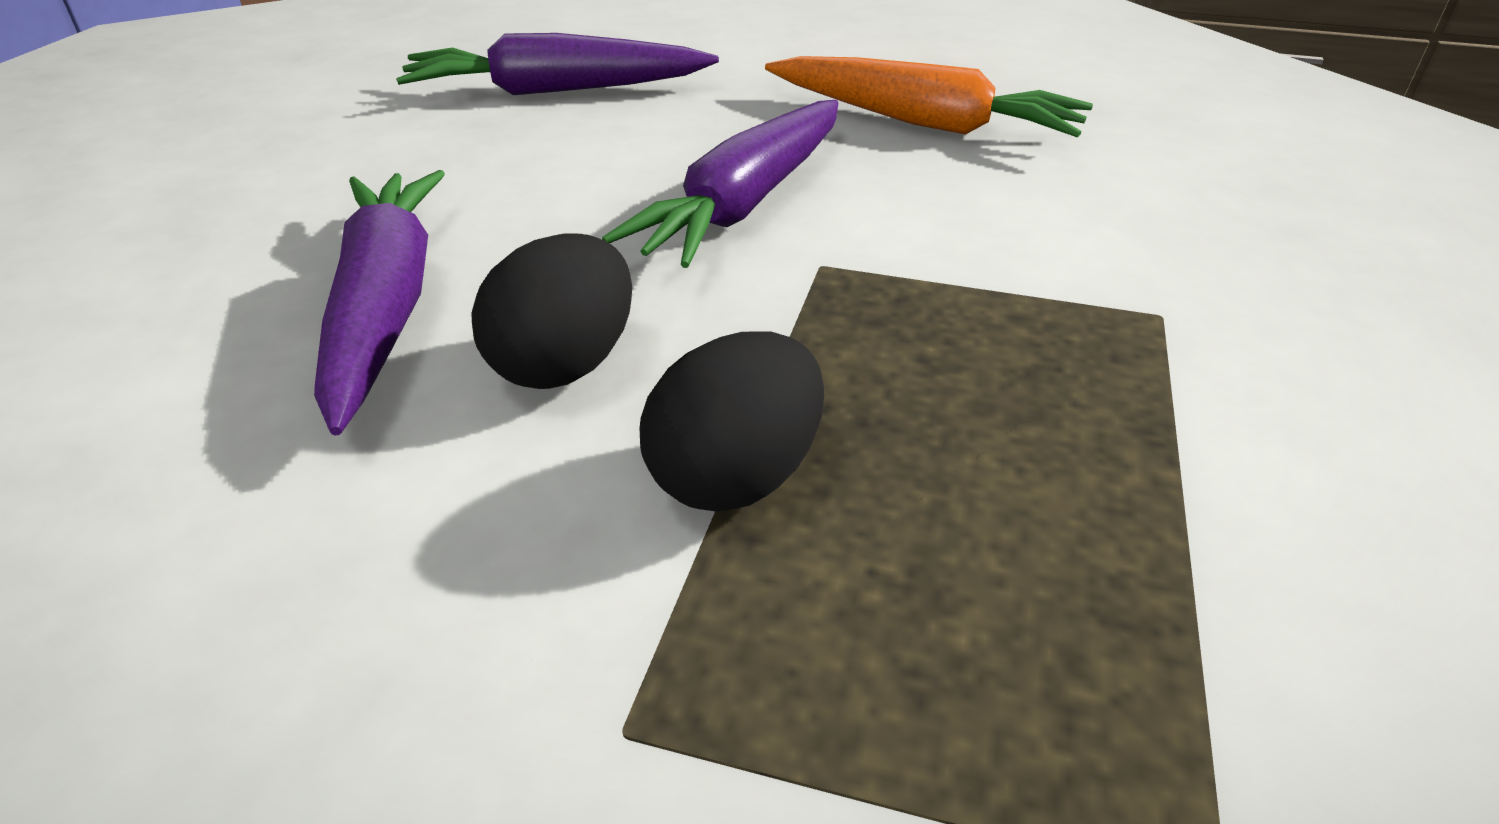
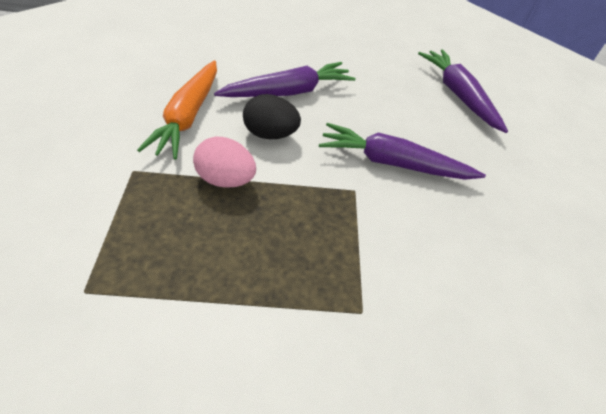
camera: 70 degrees right, 10 degrees up
black egg [640,331,824,512] -> pink egg [193,136,256,188]
orange carrot [765,56,1093,137] -> orange carrot moved to [137,60,217,160]

